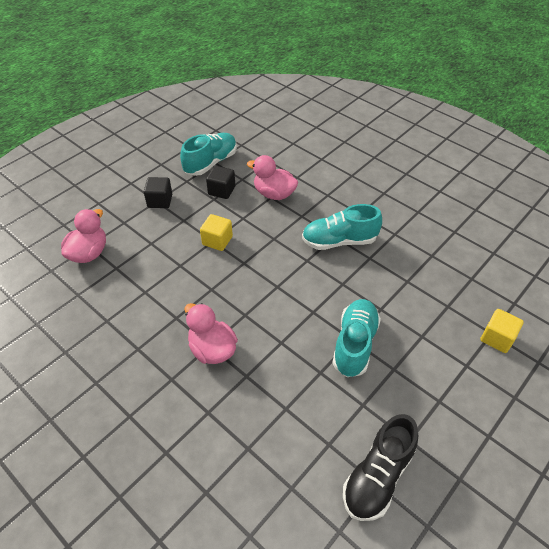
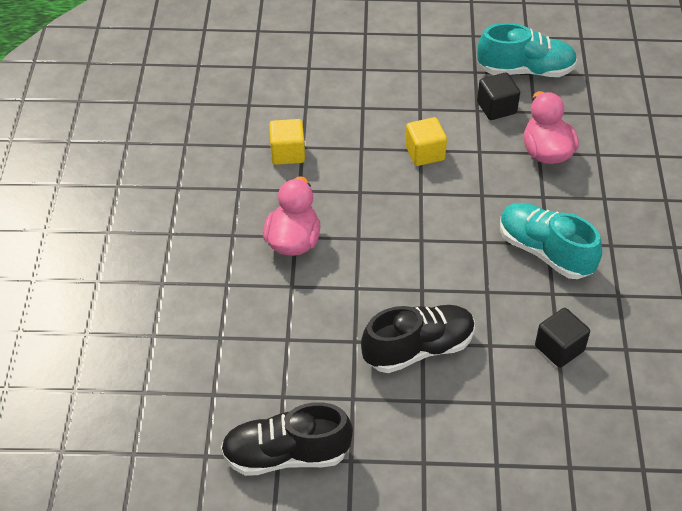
camera: 50 degrees right, 0 degrees up
pink duck [61,209,106,263] -> none
black cube [144,177,172,208] -> black cube moved to [535,308,590,368]
turquoise shoe [332,299,381,377] -> black shoe [361,305,475,373]
yellow cube [480,309,524,353] -> yellow cube moved to [269,119,305,165]

